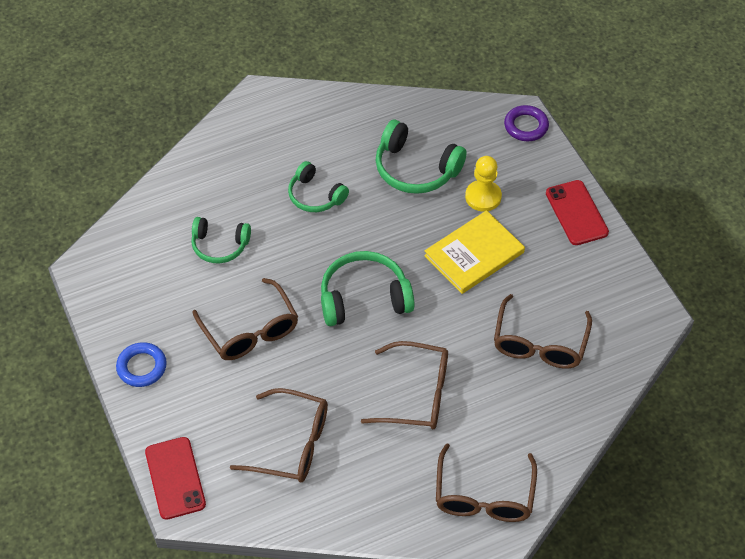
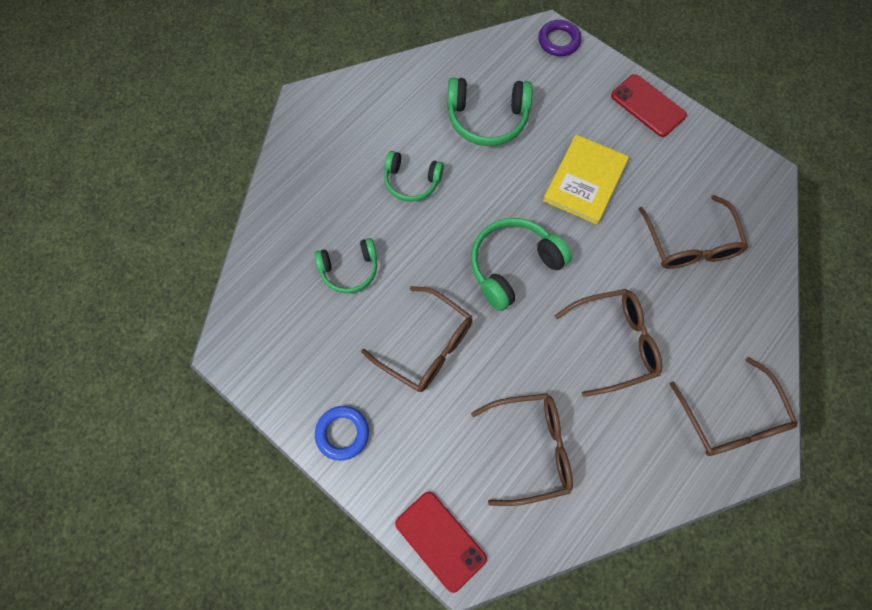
camera: 25 degrees left, 15 degrees up
yellow pawn [465,156,502,212] -> none

